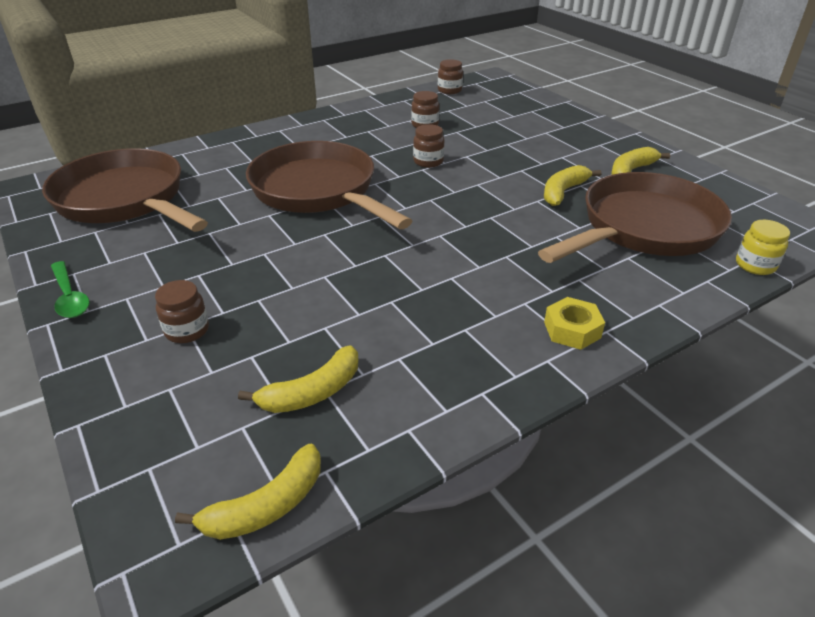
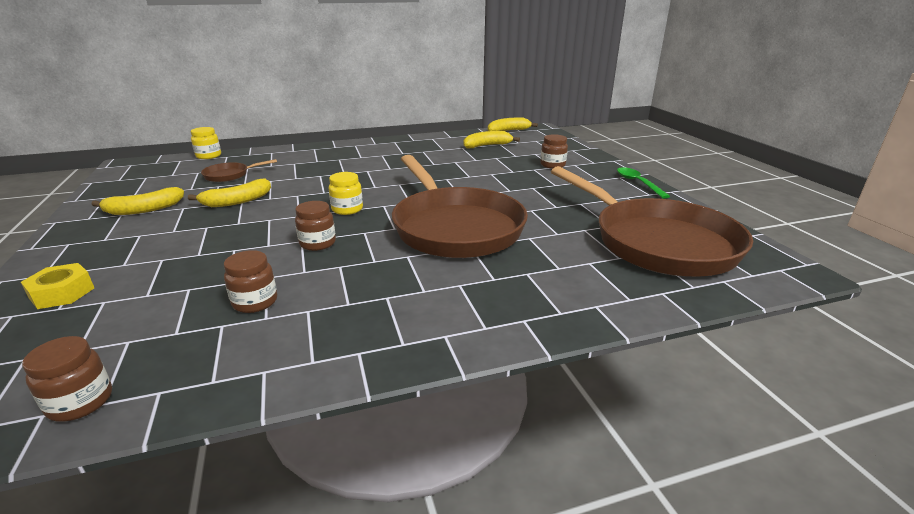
camera: 165 degrees left, 10 degrees down
brown pan [538,172,732,263] -> brown pan [201,159,277,182], size x0.41
yellow nut [544,297,605,350] -> yellow nut moved to [21,263,94,309]
none -> yellow jar [329,172,363,215]

